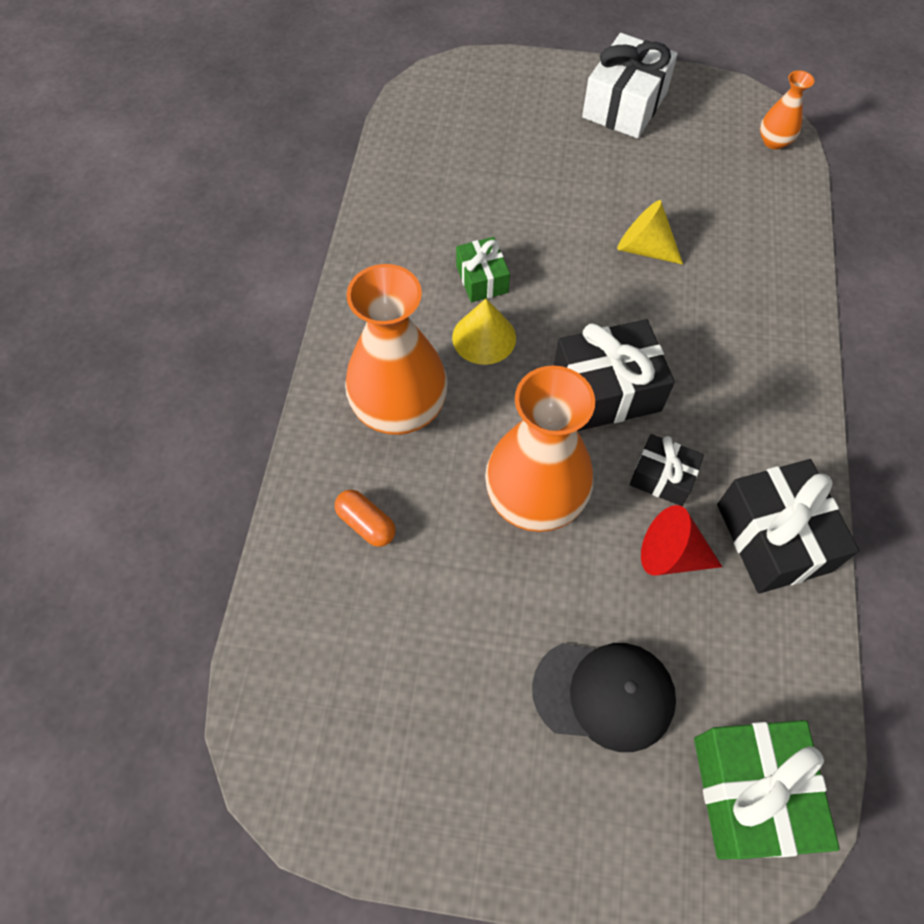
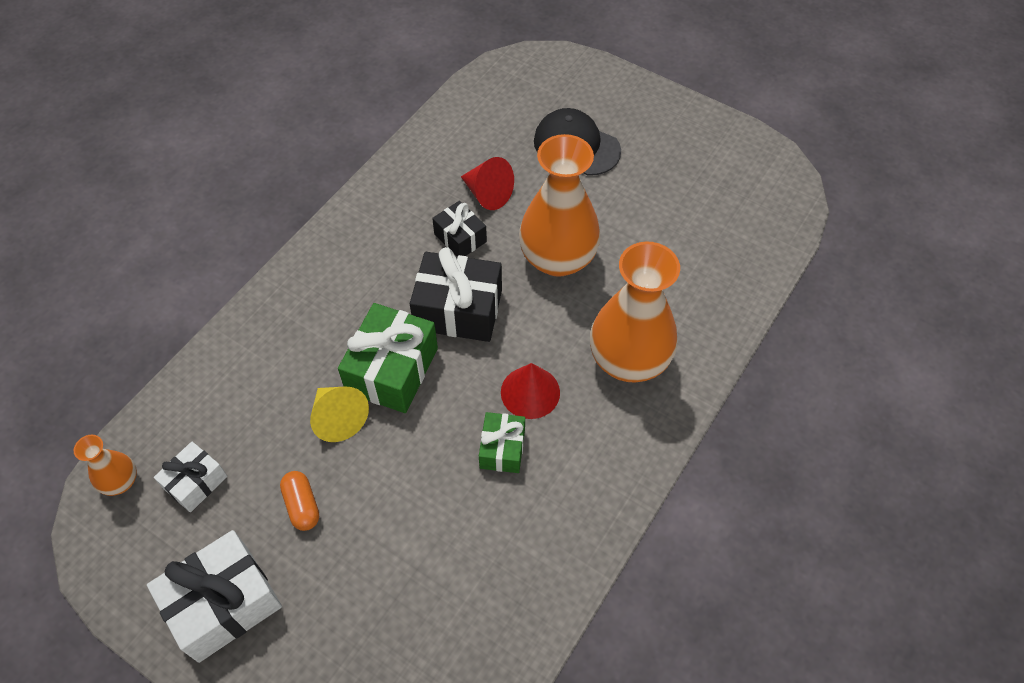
camera: 155 degrees left, 5 degrees down
orange capsule [335,490,395,547] -> orange capsule moved to [280,471,319,531]
yellow cone [452,299,516,365] -> red cone [501,363,560,419]
green gift [694,720,840,859] -> green gift moved to [338,303,438,413]
black gift [717,459,859,593] -> none
none -> white gift [154,442,227,512]

